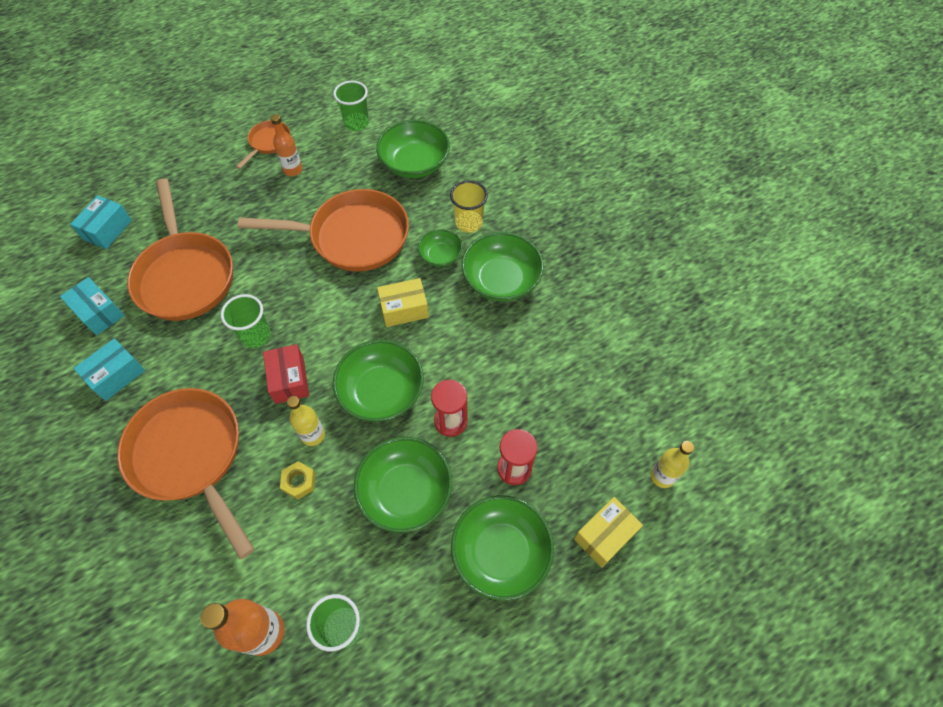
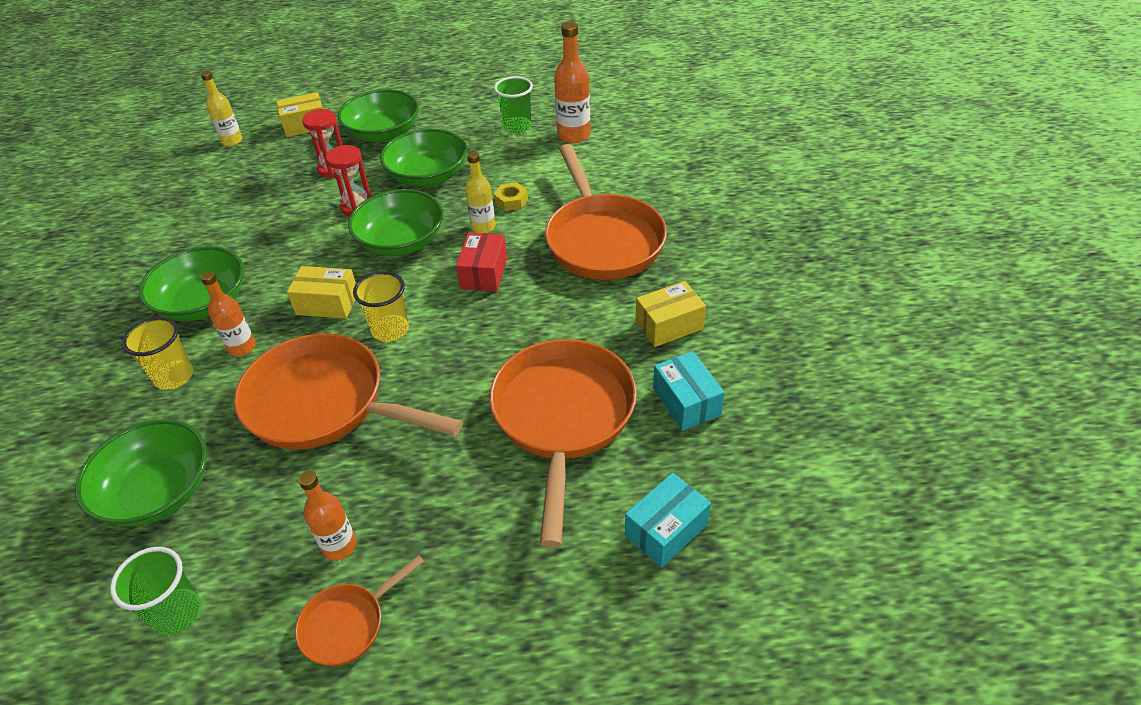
camera: 155 degrees left, 15 degrees down
turquoise box [73,338,145,401] -> yellow box [635,281,706,347]
green cup [221,294,271,348] -> none
green bowl [418,229,462,267] -> orange bottle [200,271,256,357]
none -> yellow cup [353,271,409,342]

